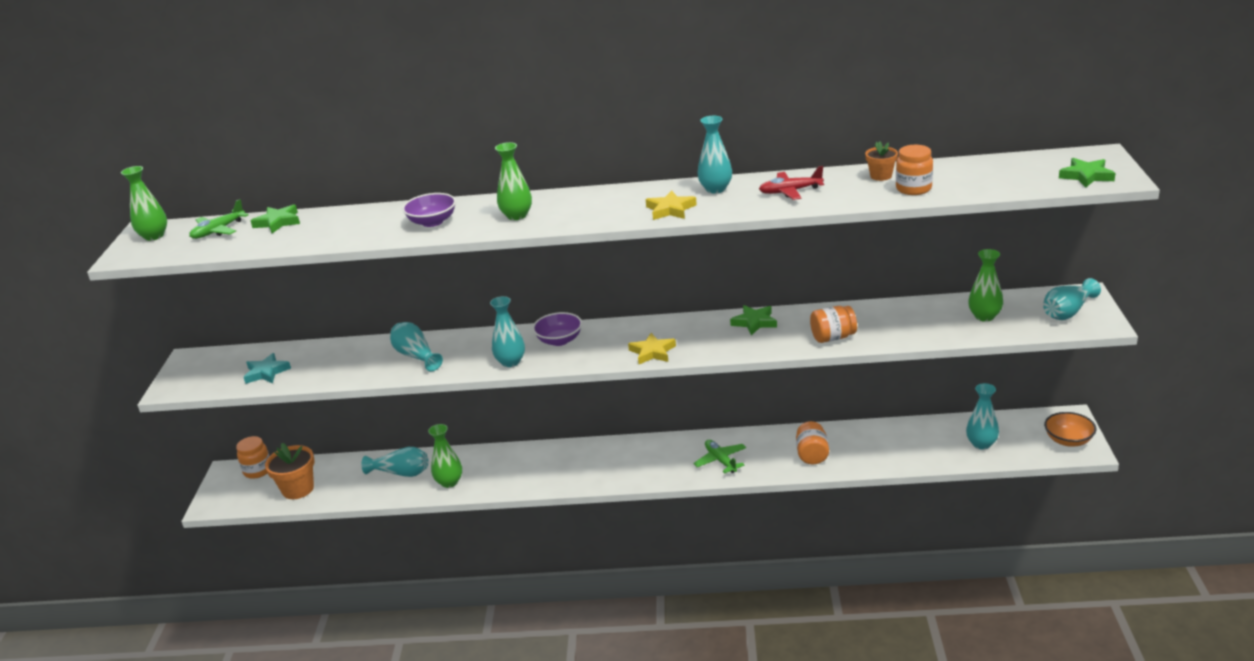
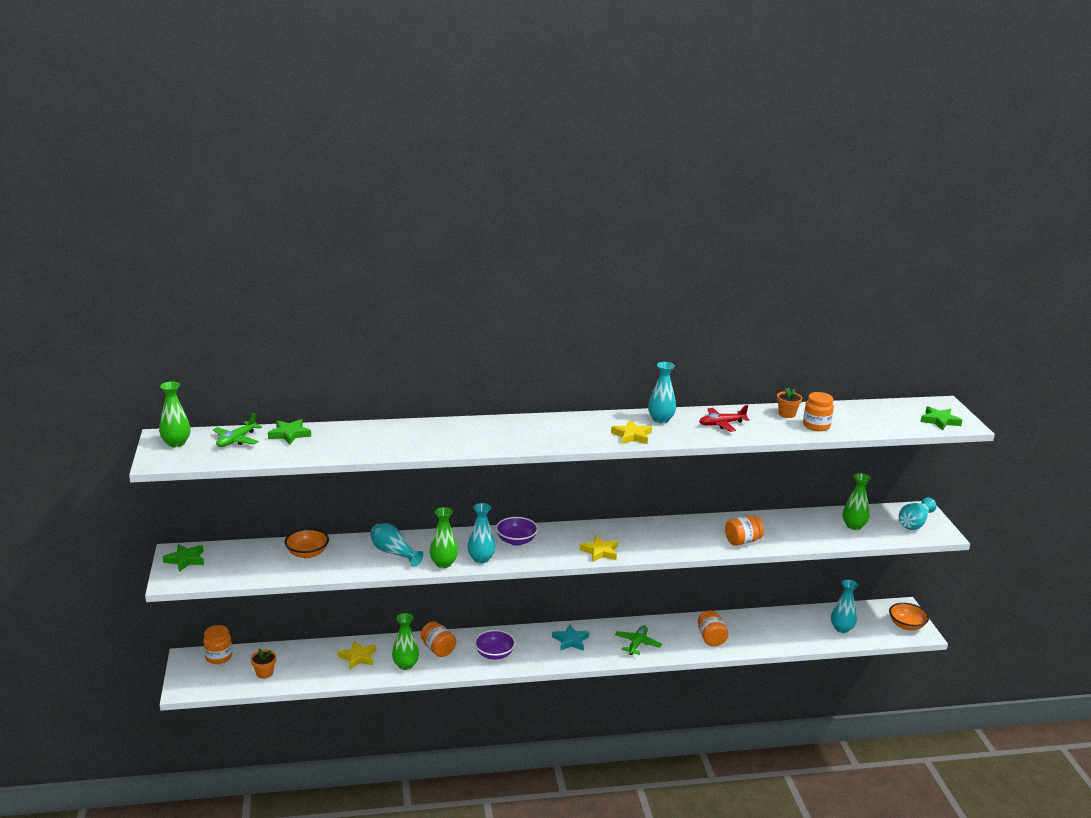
camera: 15 degrees left, 5 degrees down
turquoise star [244,353,291,384] -> turquoise star moved to [552,624,589,651]
orange flower pot [265,443,314,499] -> orange flower pot [251,649,276,679], size x0.58
turquoise vase [361,447,428,477] -> yellow star [338,641,376,669]
purple bowl [402,193,456,227] -> purple bowl moved to [474,630,516,660]
green vase [495,142,532,220] -> green vase moved to [430,507,458,568]
green plane [693,440,746,473] -> green plane turned 60 degrees clockwise [615,625,662,655]
green star [730,305,777,336] -> green star moved to [163,544,204,572]
none -> orange bowl [285,529,329,559]
none -> orange jar [421,621,456,657]

